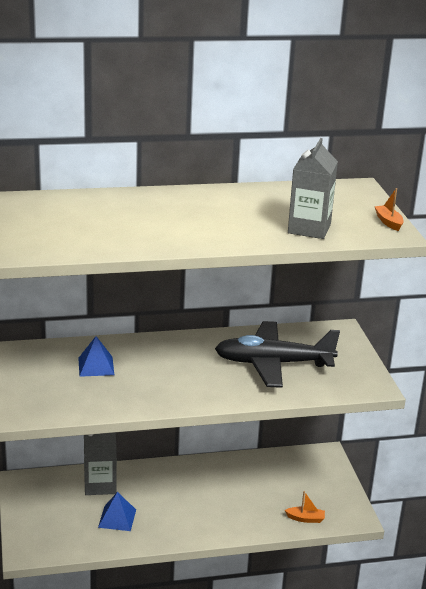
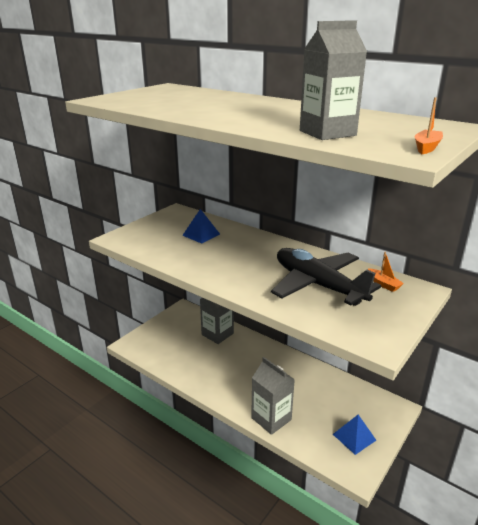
camera: 50 degrees right, 0 degrees up
blue pyramid [98,492,136,531] -> blue pyramid moved to [333,415,376,455]
orange boat [285,491,325,523] -> orange boat moved to [368,252,404,292]
none -> grey carton [251,357,295,435]

